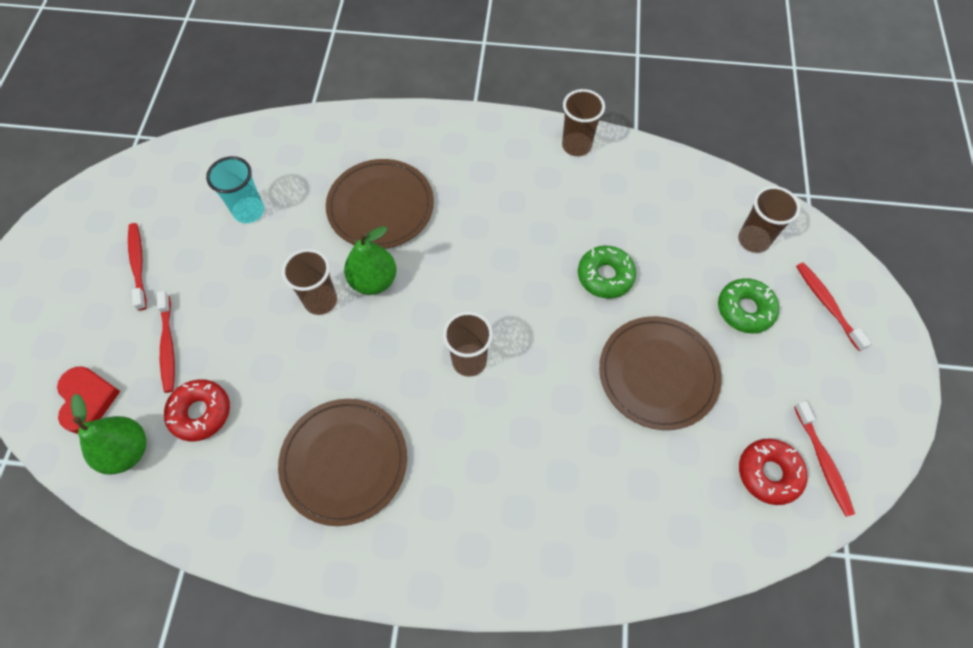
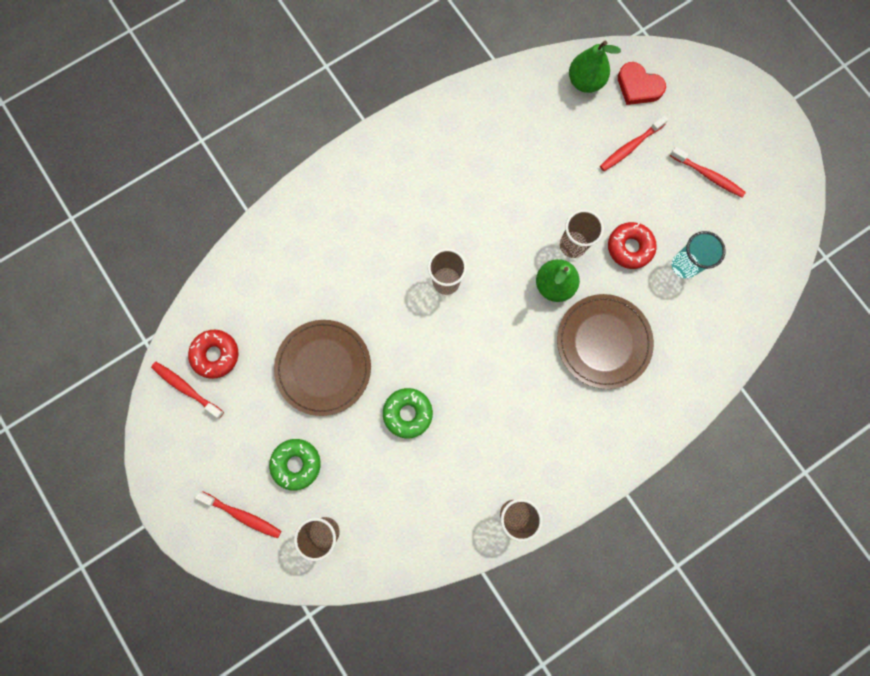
camera: 140 degrees right, 15 degrees up
red toothbrush [157,291,175,393] -> red toothbrush turned 75 degrees counterclockwise [600,116,668,171]
red donut [164,380,230,441] -> red donut moved to [608,222,657,269]
brown plate [278,399,407,526] -> none

